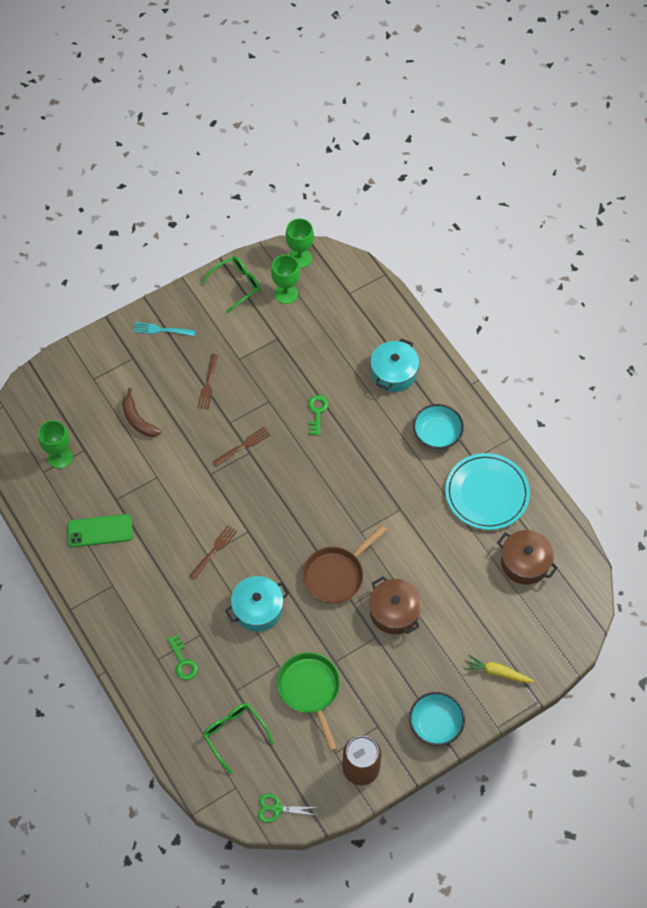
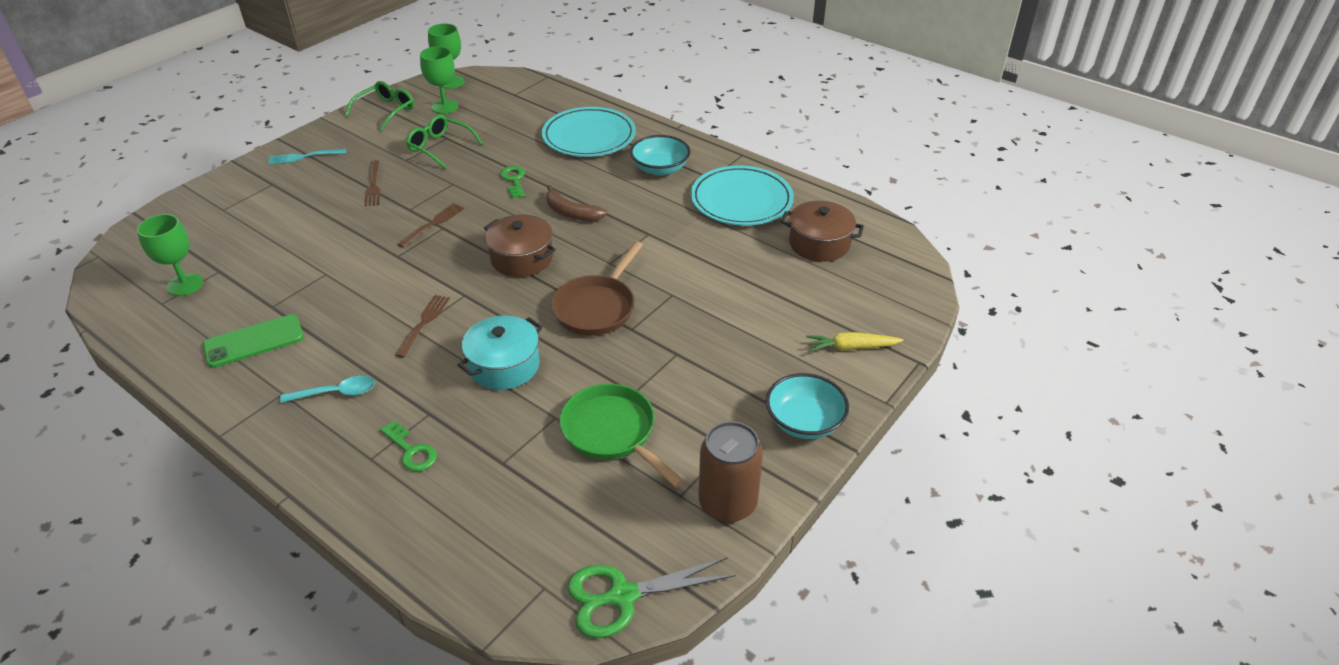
camera: 20 degrees left, 20 degrees down
brown banana [122,388,161,437] -> brown banana moved to [546,185,608,221]
green glasses [203,703,274,774] -> green glasses moved to [406,115,483,169]
green scissors [258,793,319,823] -> green scissors [567,557,736,638], size x1.62
brown pot [369,576,422,634] -> brown pot moved to [484,214,556,277]
turquoise pot [370,338,419,392] -> turquoise plate [542,107,636,157]
none -> turquoise spoon [280,376,375,403]

